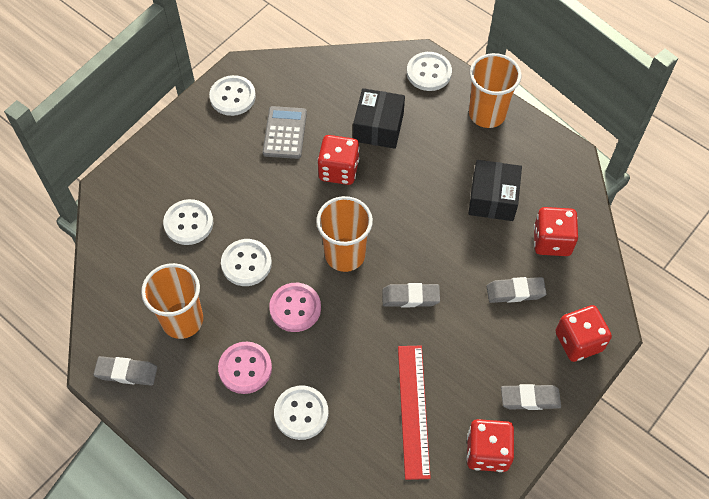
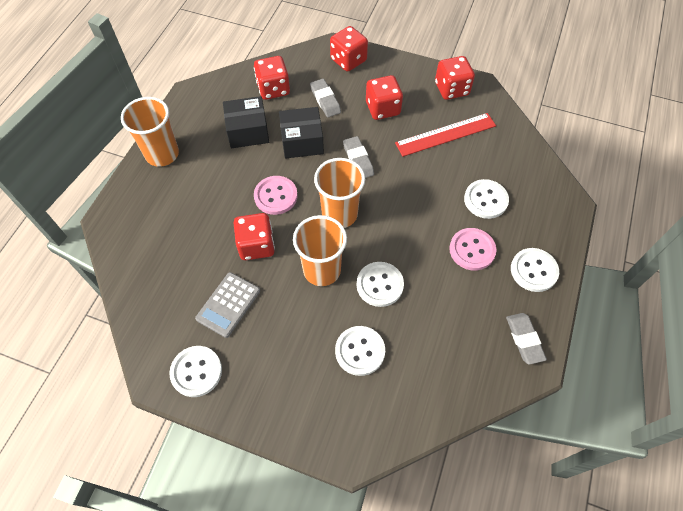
camera: 110 degrees left, 0 degrees up
orange cup [141,263,203,339] -> orange cup moved to [293,215,347,286]
grey calculator [263,106,307,159] -> grey calculator turned 45 degrees counterclockwise [195,272,260,338]
pink button [269,283,321,332] -> pink button moved to [254,176,298,215]
black box [353,88,405,149] -> black box moved to [279,107,324,159]
white button [407,52,452,91] -> white button moved to [511,248,559,292]
grey eraser [501,384,561,410] -> none
none -> red dice [366,75,403,120]

